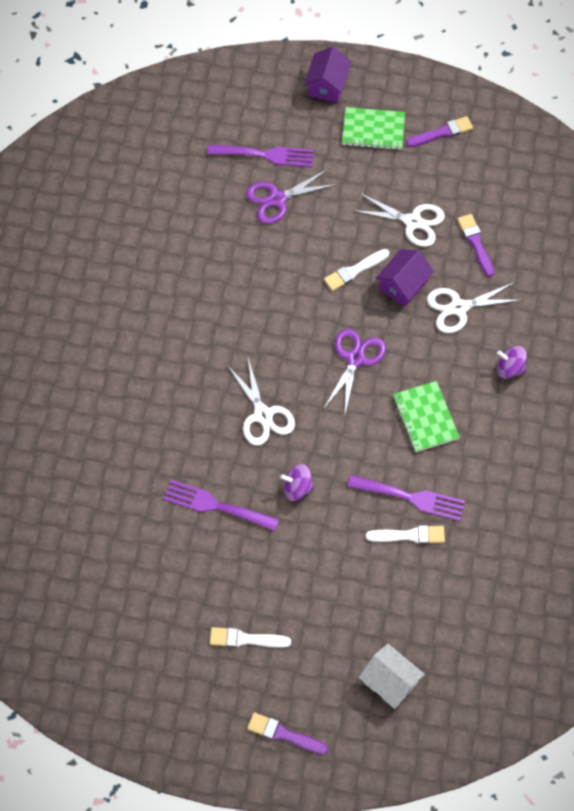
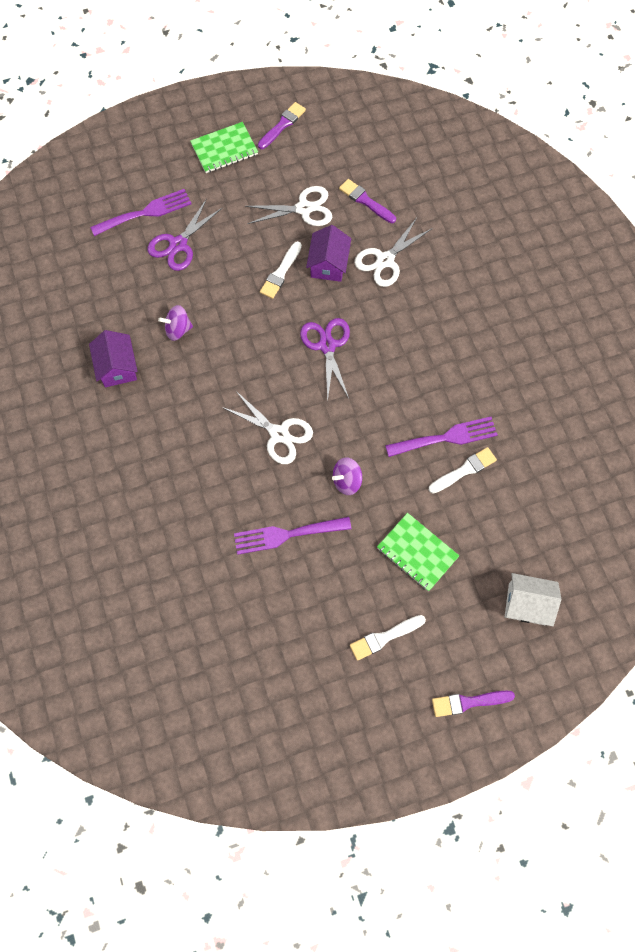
camera: 30 degrees left, 5 degrees up
purple house [304,46,352,103] -> purple house moved to [89,330,138,387]
green notebook [393,381,460,452] -> green notebook moved to [377,513,459,591]
purple spinning top [497,346,527,379] -> purple spinning top moved to [158,305,193,341]

